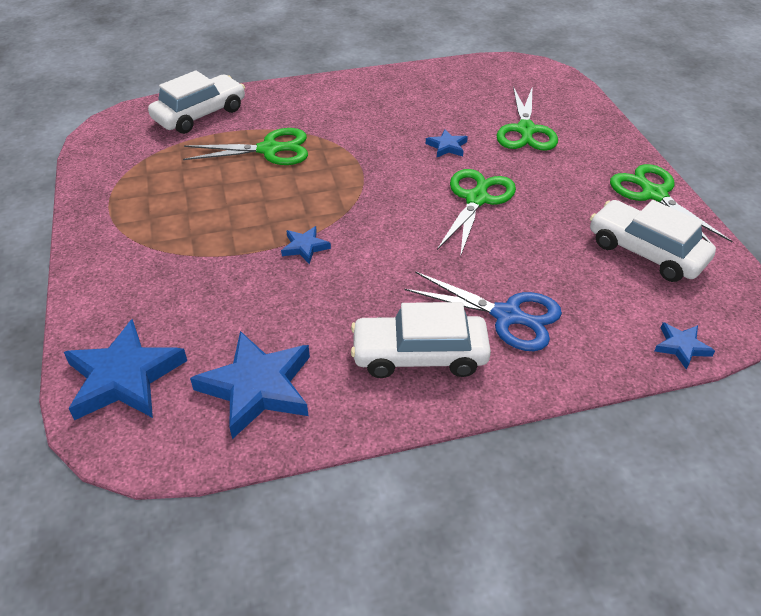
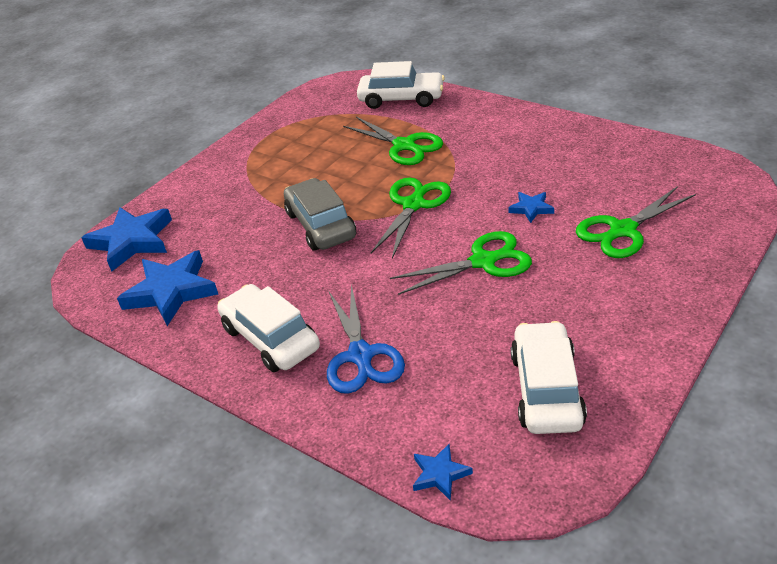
camera: 55 degrees right, 5 degrees down
blue star [281,226,331,264] -> grey car [284,178,356,251]
green scissors [610,164,732,243] -> green scissors moved to [371,178,451,258]

